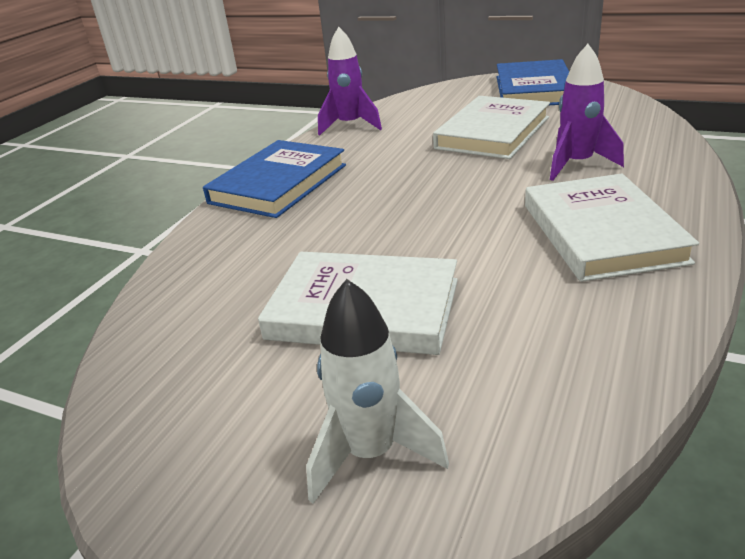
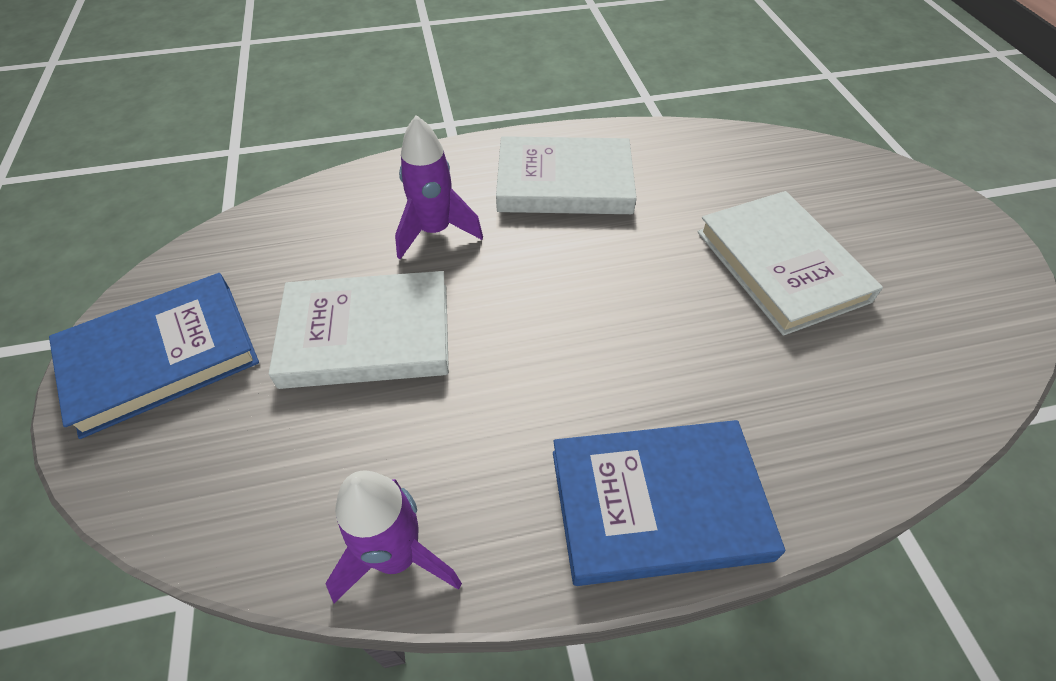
camera: 130 degrees left, 20 degrees up
white rocket [306,279,449,504] -> none
white book [525,174,699,282] -> white book turned 45 degrees clockwise [496,136,637,214]

